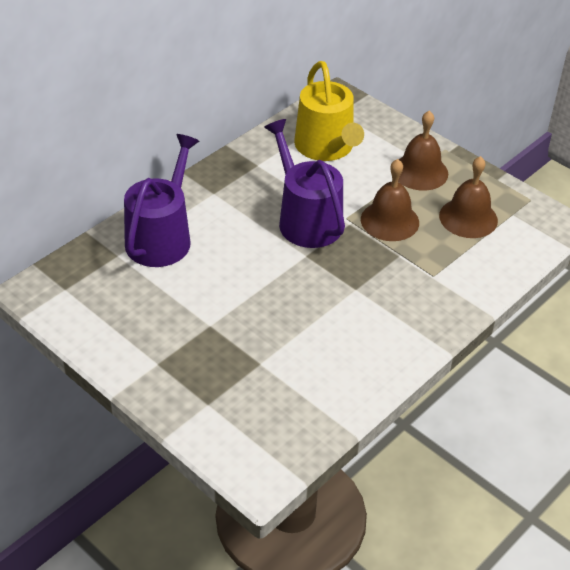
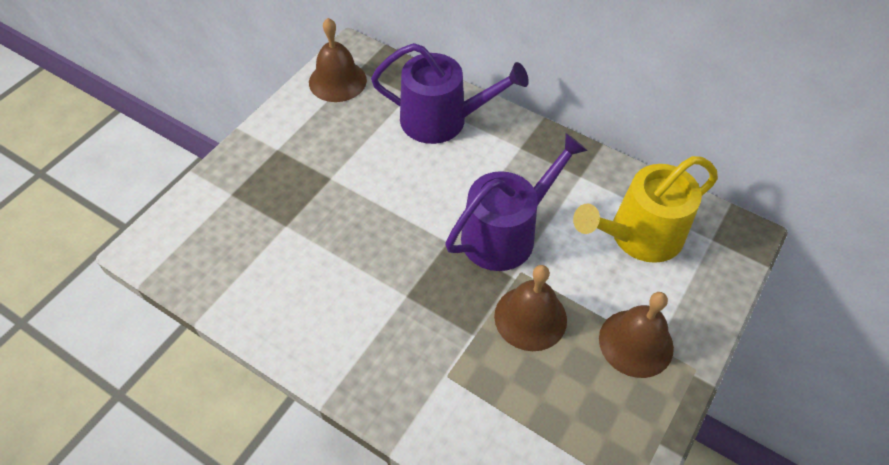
camera: 80 degrees right, 10 degrees up
brown bell [439,156,498,238] -> brown bell moved to [309,18,367,102]

